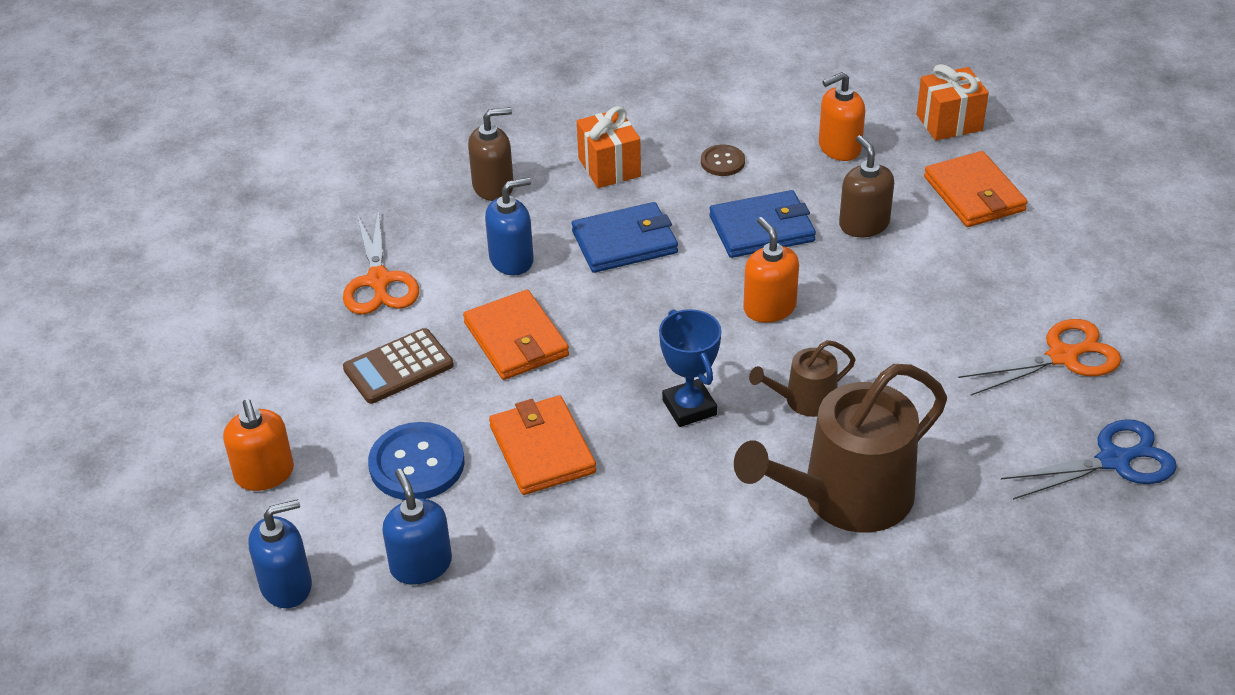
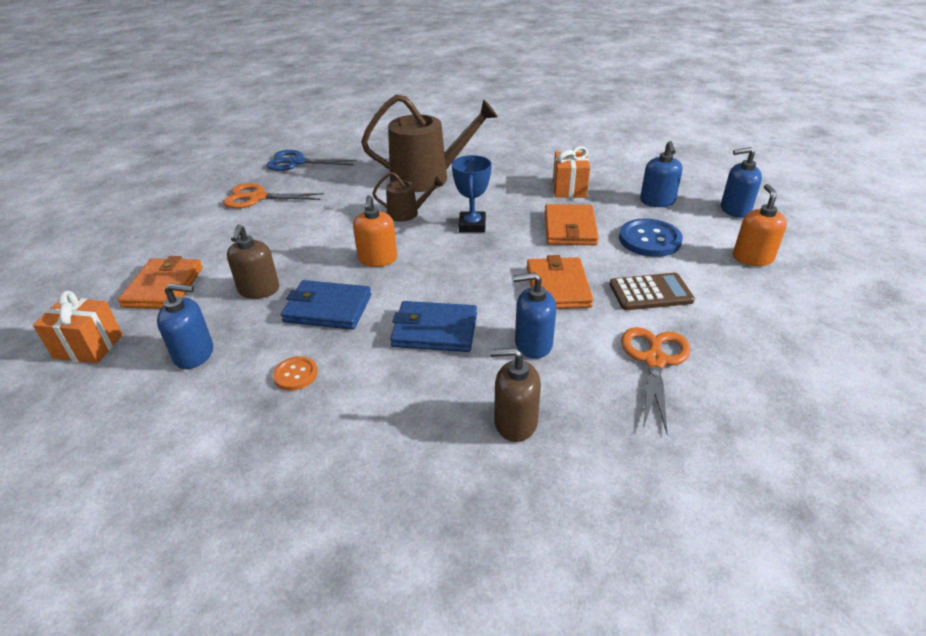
camera: 155 degrees left, 5 degrees down
orange gift [577,106,641,188] -> orange gift moved to [553,146,590,198]
brown button [701,145,745,176] -> orange button [273,356,318,391]
orange soap dispenser [819,72,865,161] -> blue soap dispenser [157,283,213,369]

